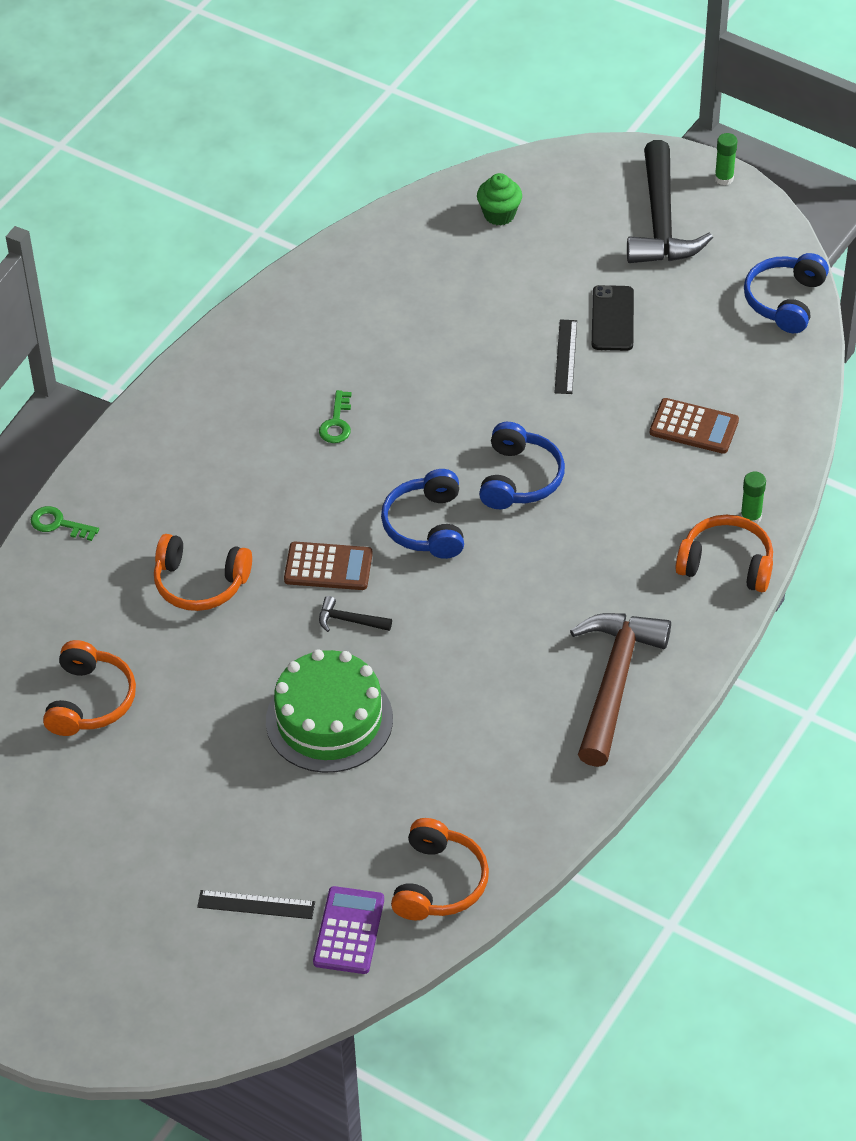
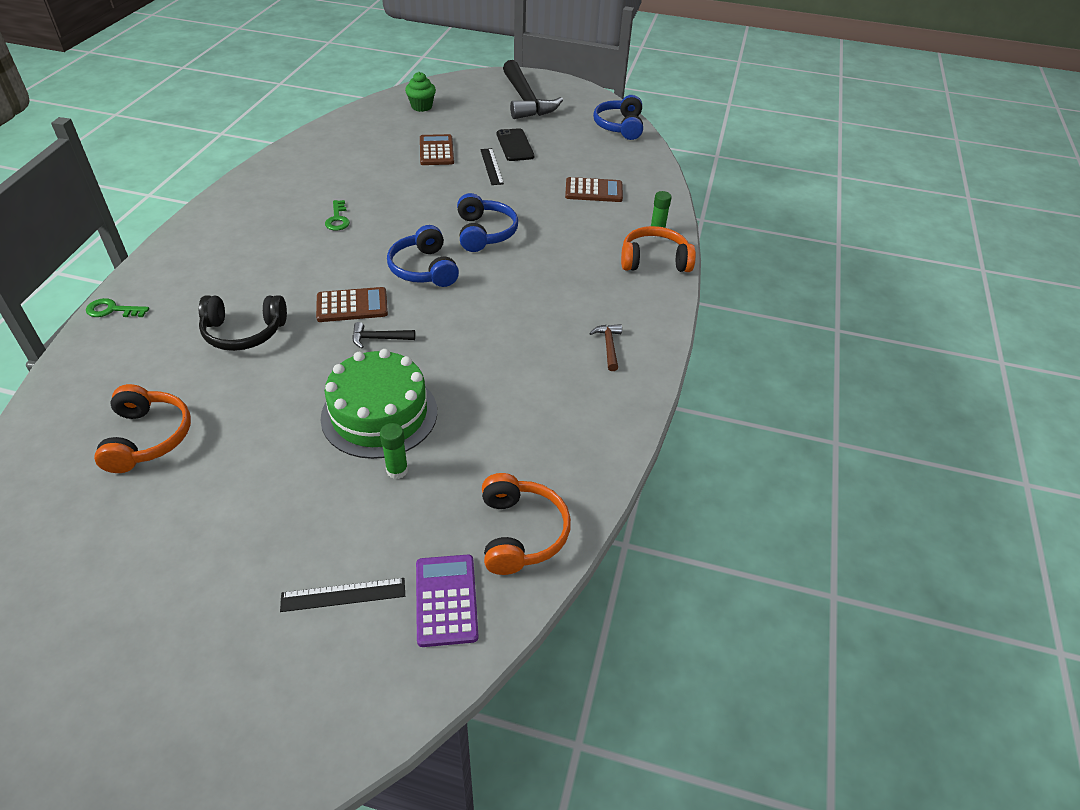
camera: 20 degrees left, 5 degrees down
orange headphones [154,534,252,611] -> black headphones [199,295,287,351]
brown hammer [570,613,671,767] -> brown hammer [589,324,622,371], size x0.42
green glue stick [715,133,737,185] -> green glue stick moved to [380,423,408,479]
none -> brown calculator [420,134,454,165]

